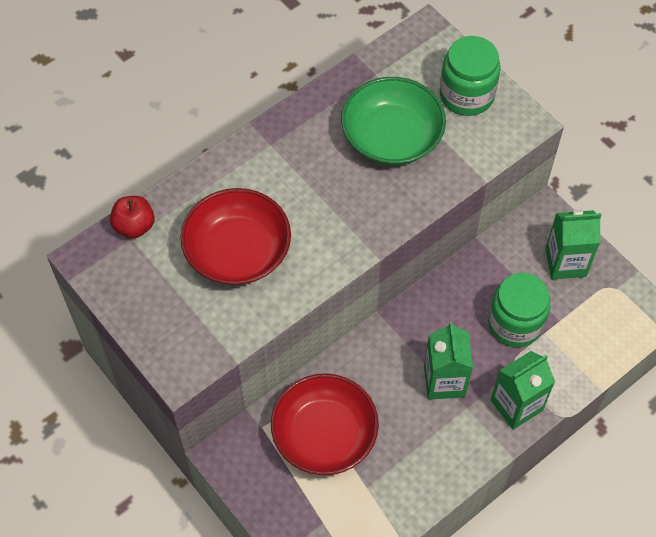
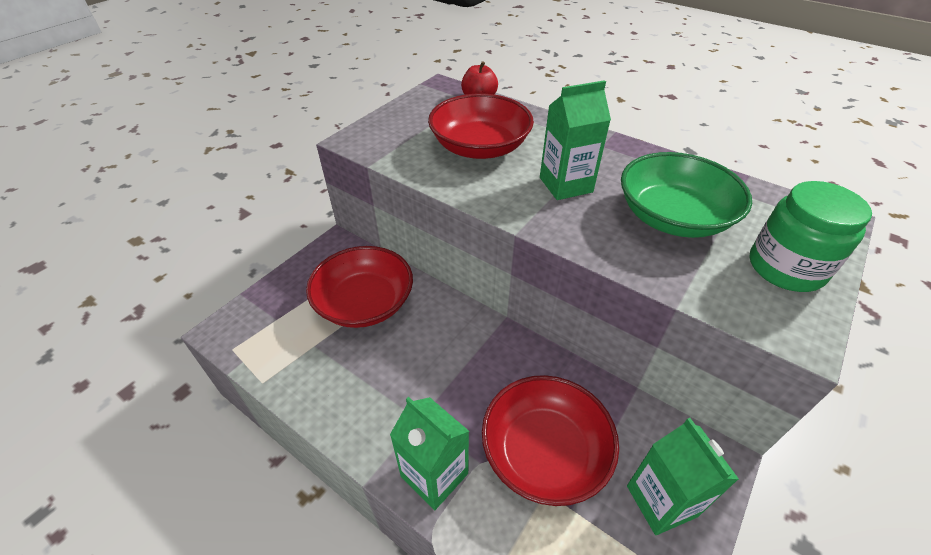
camera: 75 degrees right, 15 degrees down
green carton [424,322,473,400] -> green carton moved to [540,80,611,200]
green jar [488,273,551,347] -> red bowl [482,375,619,506]

